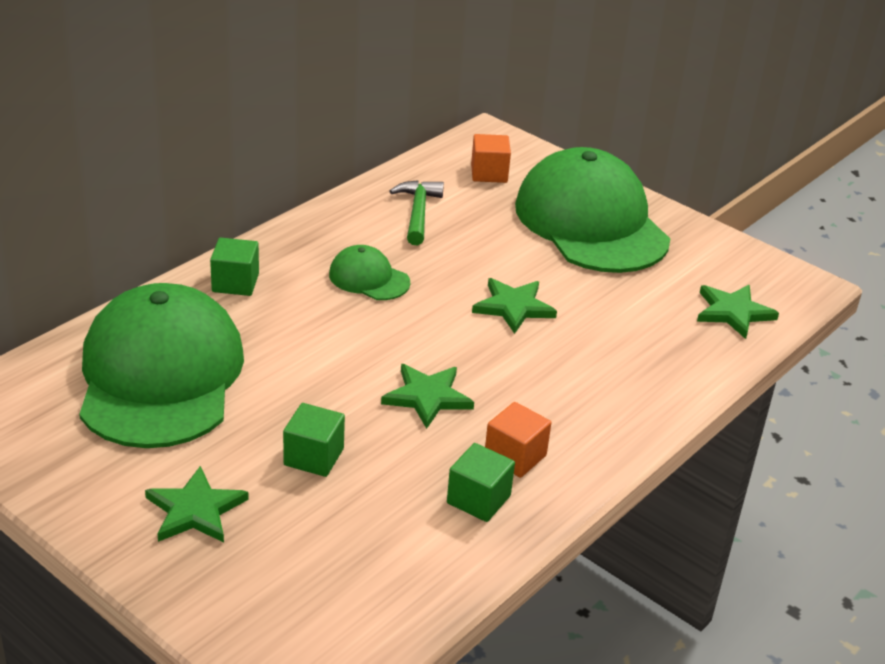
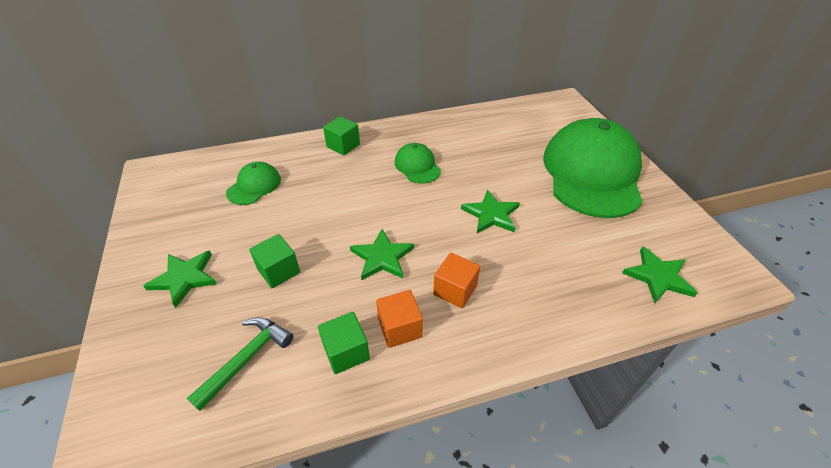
camera: 35 degrees right, 10 degrees up
green cap [79,283,244,448] -> green cap [226,162,281,205], size x0.44
green hammer [390,180,444,245] -> green hammer moved to [187,317,294,411]
orange cube [471,134,511,183] -> orange cube moved to [433,253,480,308]

